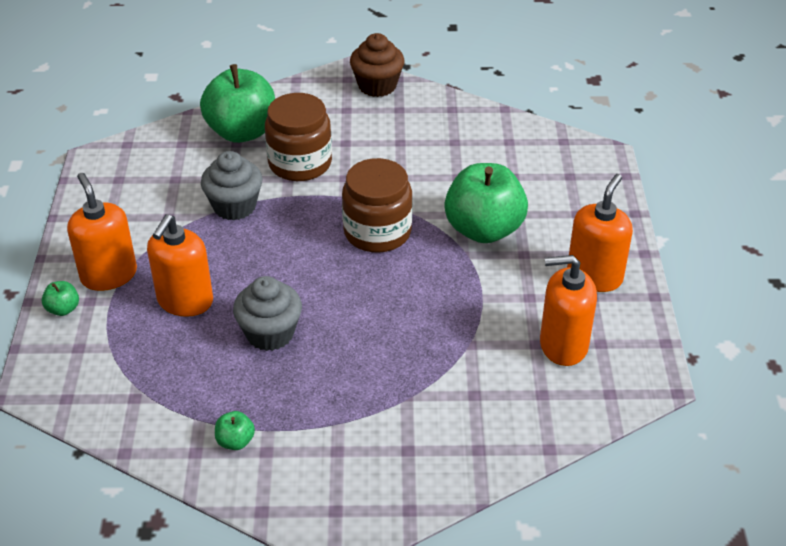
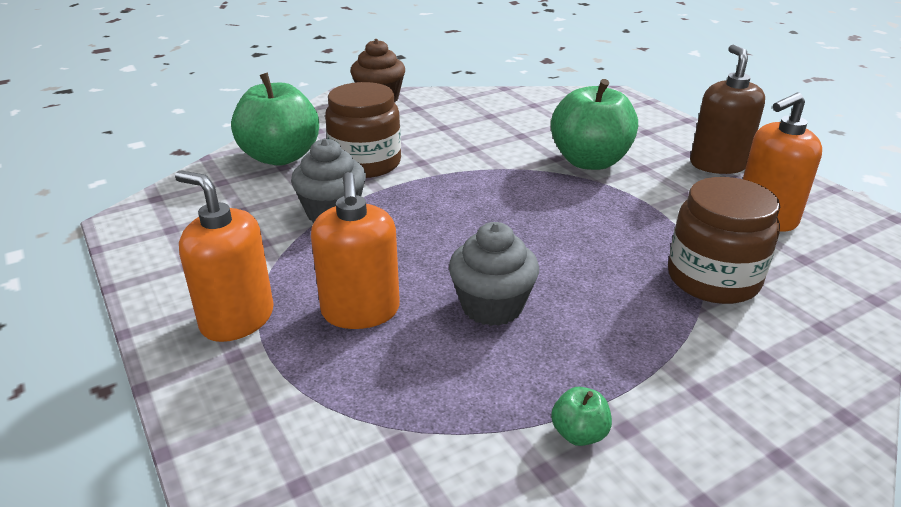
camera: 30 degrees left, 10 degrees down
green apple [42,281,79,316] -> none
brown jar [342,158,413,253] -> brown jar moved to [668,177,780,304]
orange soap dispenser [567,174,633,292] -> brown soap dispenser [690,45,765,174]

